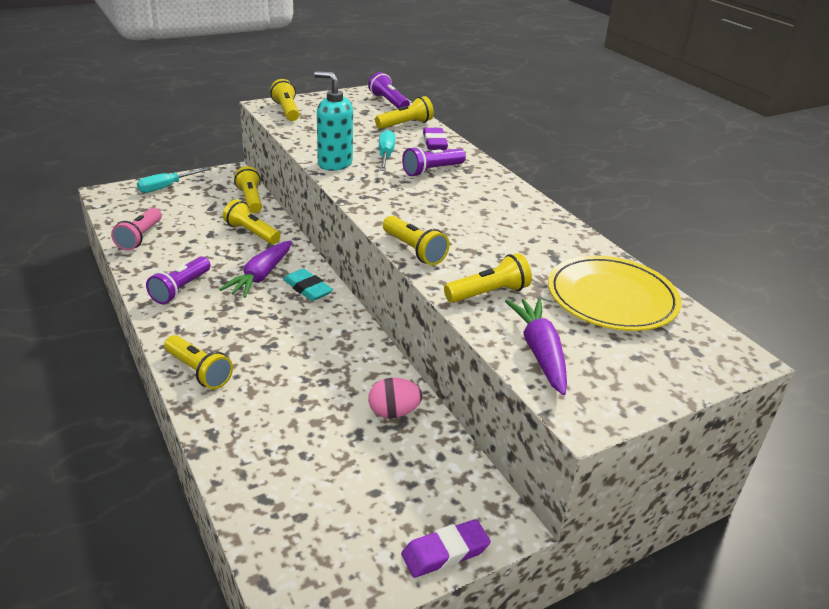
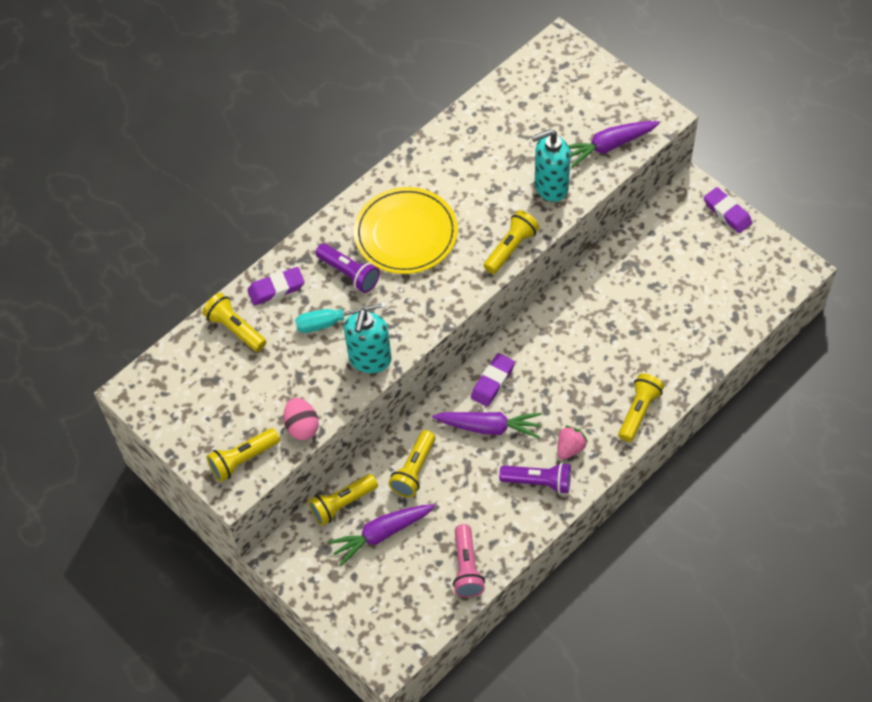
camera: 100 degrees left, 25 degrees up
pink flashlight [111,208,162,251] -> pink flashlight turned 90 degrees clockwise [453,524,485,597]
turquoise screwdriver [137,167,210,193] -> none
turquoise eraser [283,269,333,301] -> purple eraser [471,353,515,407]
purple flashlight [368,72,410,108] -> none
pink egg [368,378,422,418] -> pink egg moved to [284,398,319,440]
yellow flashlight [444,253,532,303] -> turquoise soap dispenser [531,129,571,202]
yellow plate [548,256,681,331] -> yellow plate moved to [354,187,458,274]
none -> purple carrot [327,504,435,566]
none -> pink strawberry [557,426,588,460]

